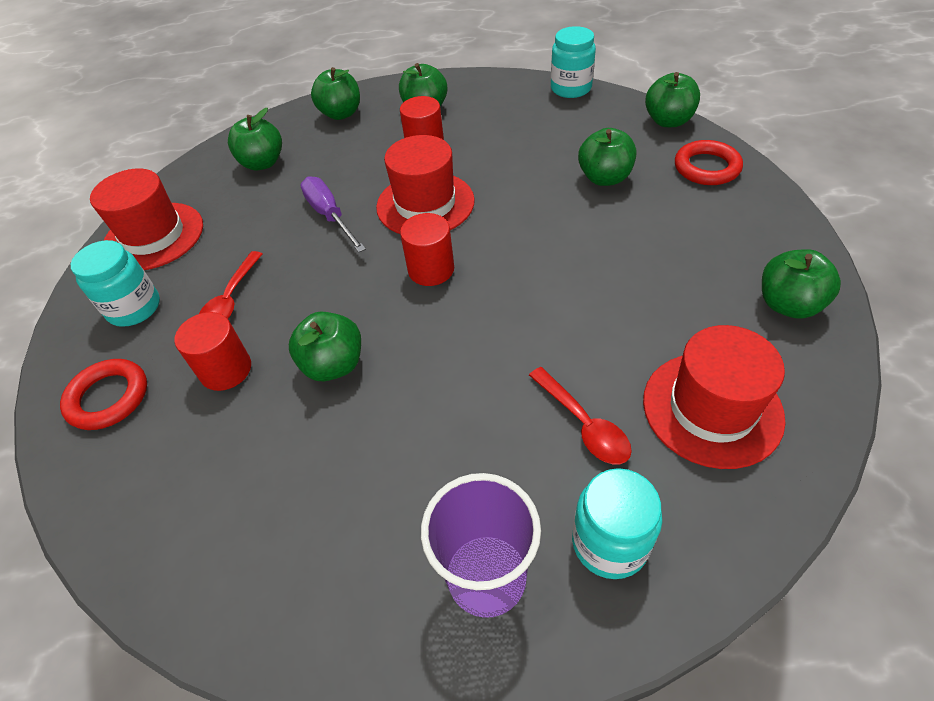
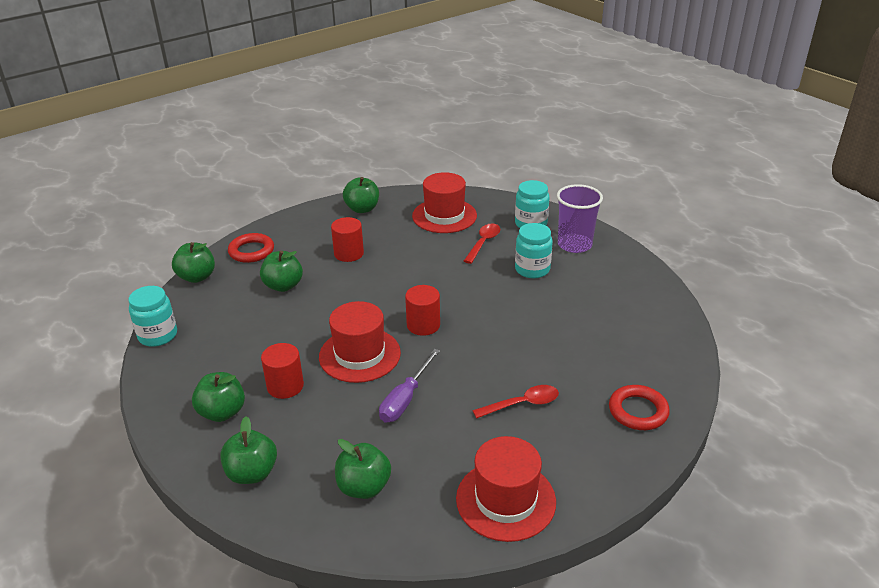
camera: 125 degrees left, 15 degrees down
turquoise jar [71,240,160,327] -> turquoise jar moved to [515,223,553,278]
red cylinder [174,312,251,391] -> red cylinder moved to [331,217,364,262]
green apple [289,311,361,381] -> none

